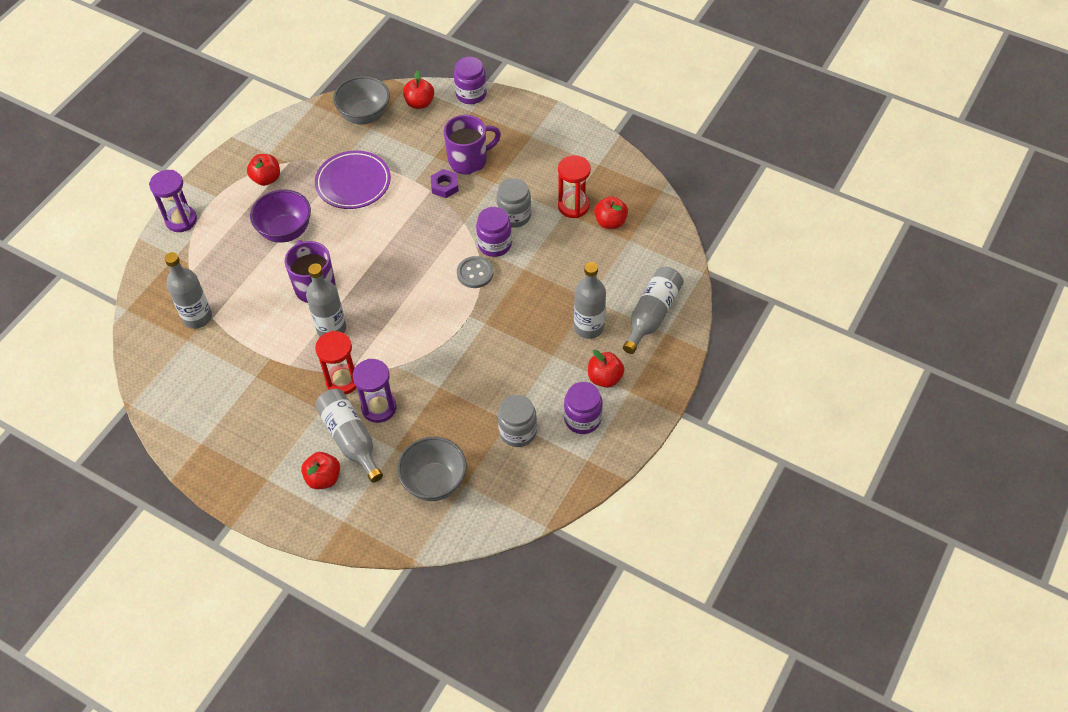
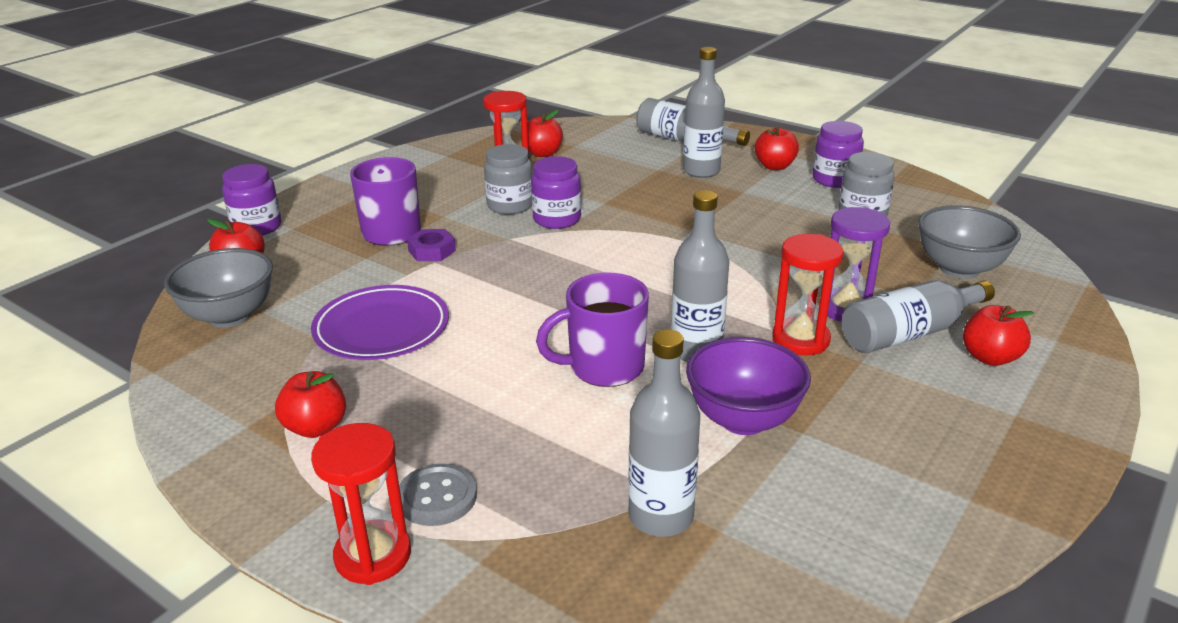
camera: 85 degrees left, 25 degrees down
purple hourglass [149,170,197,232] -> red hourglass [311,423,411,585]
purple bowl [250,190,311,243] -> purple bowl moved to [686,337,811,435]
grey button [457,256,493,288] -> grey button moved to [399,464,477,526]

